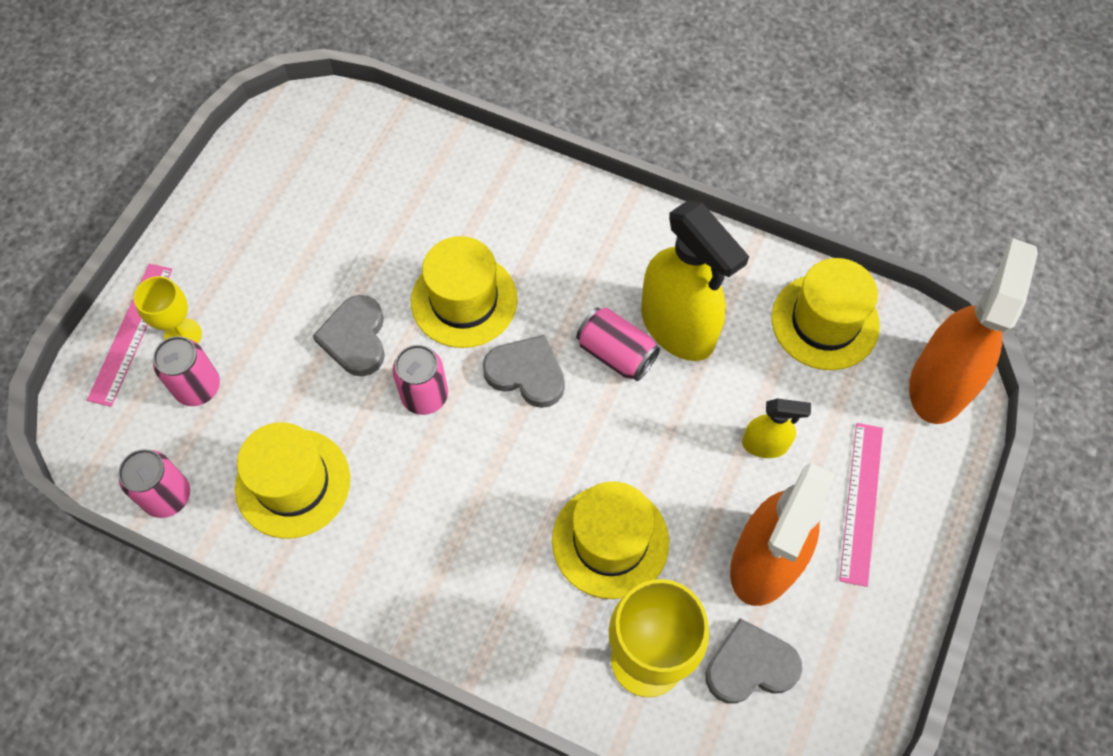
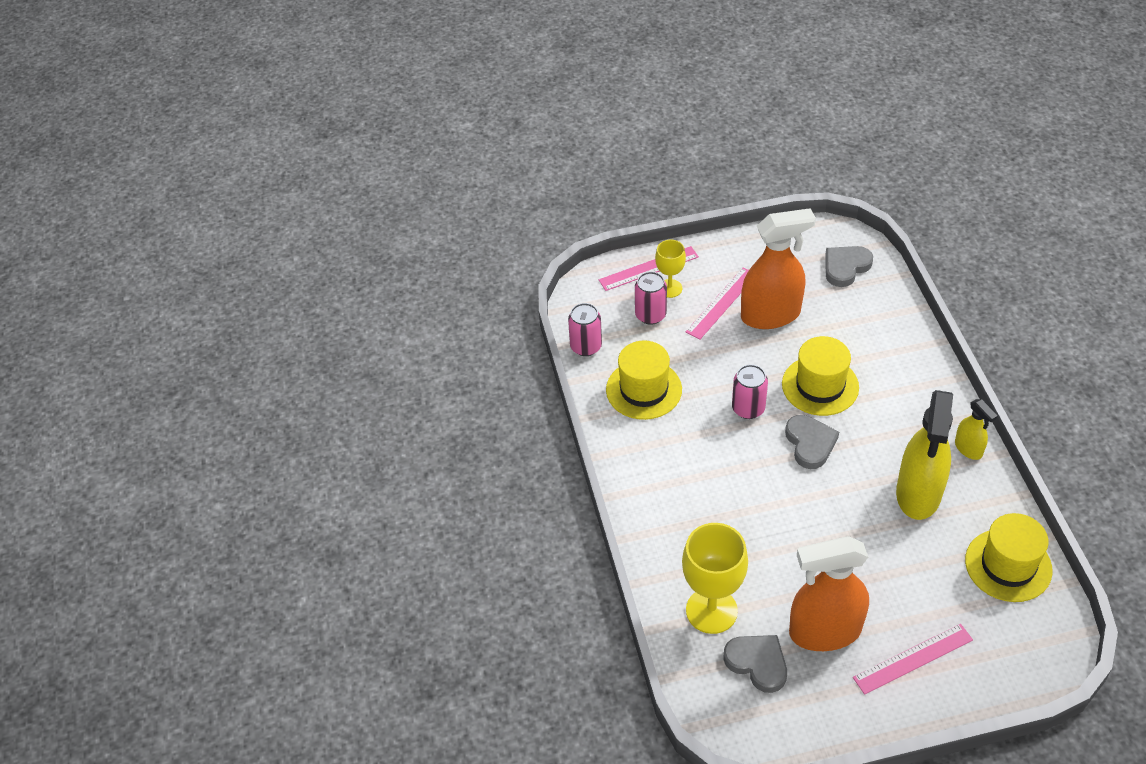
camera: 55 degrees right, 15 degrees down
grey heart [313,295,385,376] -> grey heart moved to [825,246,873,287]
yellow hat [552,481,669,599] -> none
pink can [576,308,660,381] -> none
yellow spray bottle [742,398,811,458] -> yellow spray bottle moved to [955,399,997,460]
orange spray bottle [909,238,1038,424] -> orange spray bottle moved to [741,208,816,329]
none -> pink ruler [686,267,749,340]

